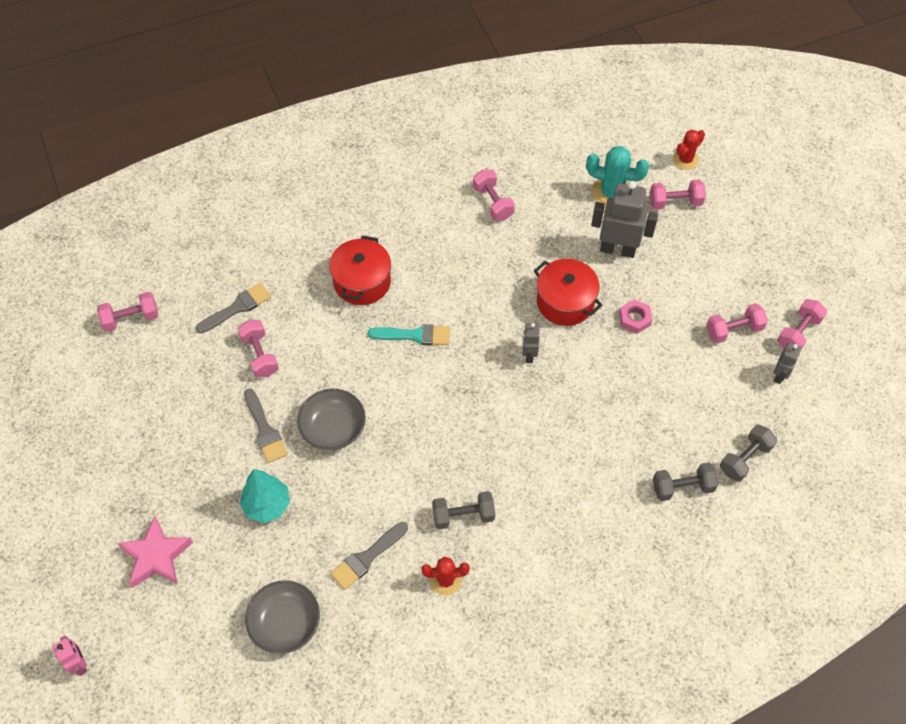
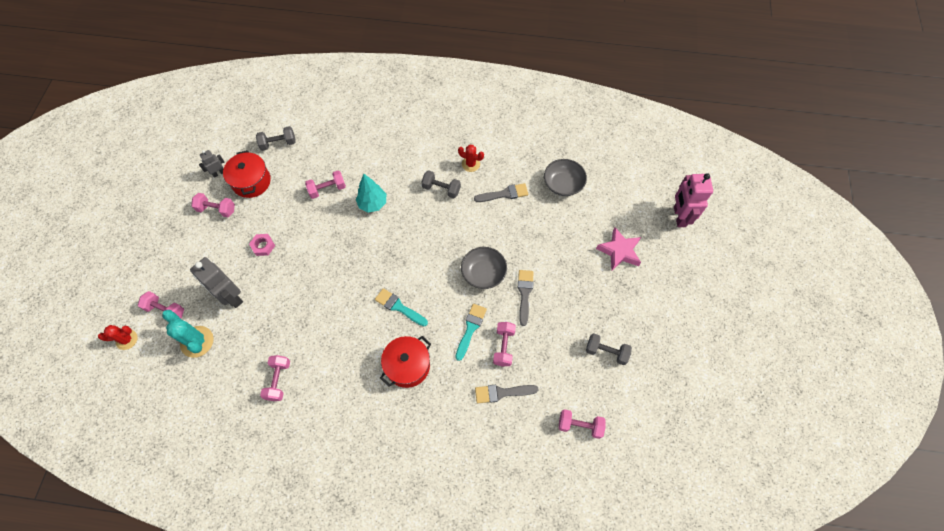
camera: 150 degrees left, 5 degrees up
pink robot [52,636,87,676] -> pink robot [674,173,713,227], size x1.91
turquoise tree [240,469,290,523] -> turquoise tree moved to [356,174,386,213]
grey robot [522,323,540,363] -> none
red pot [534,259,602,326] -> red pot moved to [223,150,271,198]
grey dumbbell [653,462,719,501] -> grey dumbbell moved to [586,333,632,365]
pink dumbbell [777,299,827,349] -> pink dumbbell moved to [305,170,346,199]
none -> turquoise brush [455,304,487,361]

